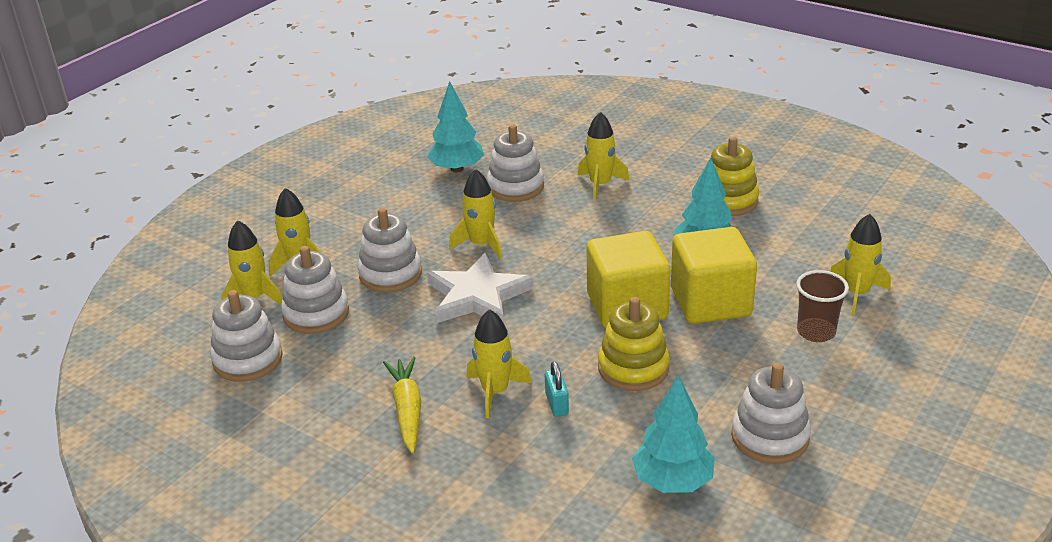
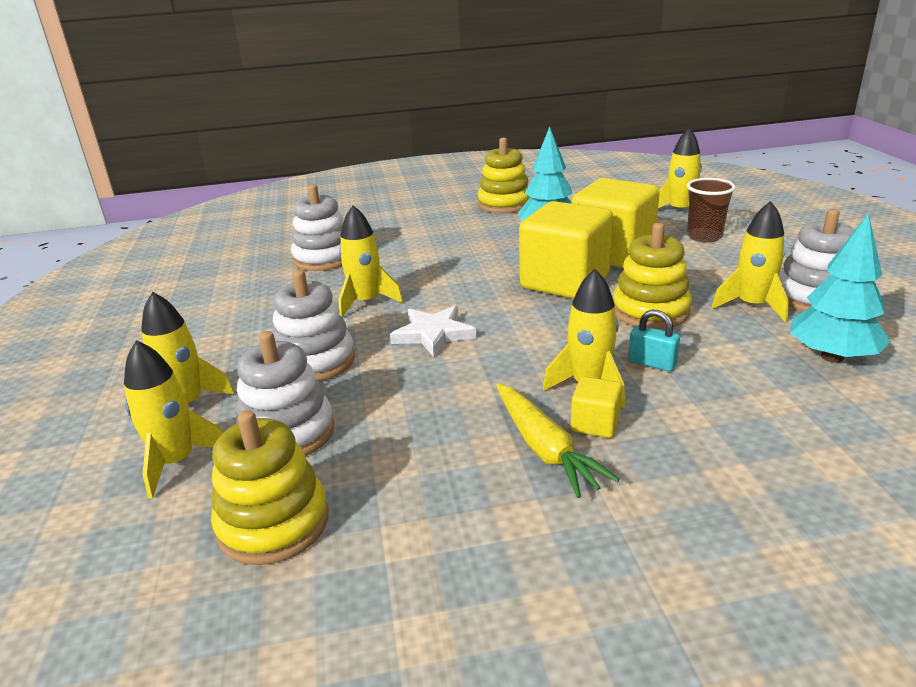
camera: 45 degrees left, 5 degrees down
white stacking toy [210,290,283,382] -> yellow stacking toy [211,410,329,565]
yellow carrot [383,357,421,454] -> yellow carrot turned 150 degrees counterclockwise [496,384,620,498]
turquoise tree [427,81,484,172] -> none
white star [427,253,533,323] -> white star [390,306,477,357], size x0.66
yellow rocket [577,112,629,201] -> yellow rocket moved to [712,201,789,322]
none -> yellow cube [571,377,622,438]

